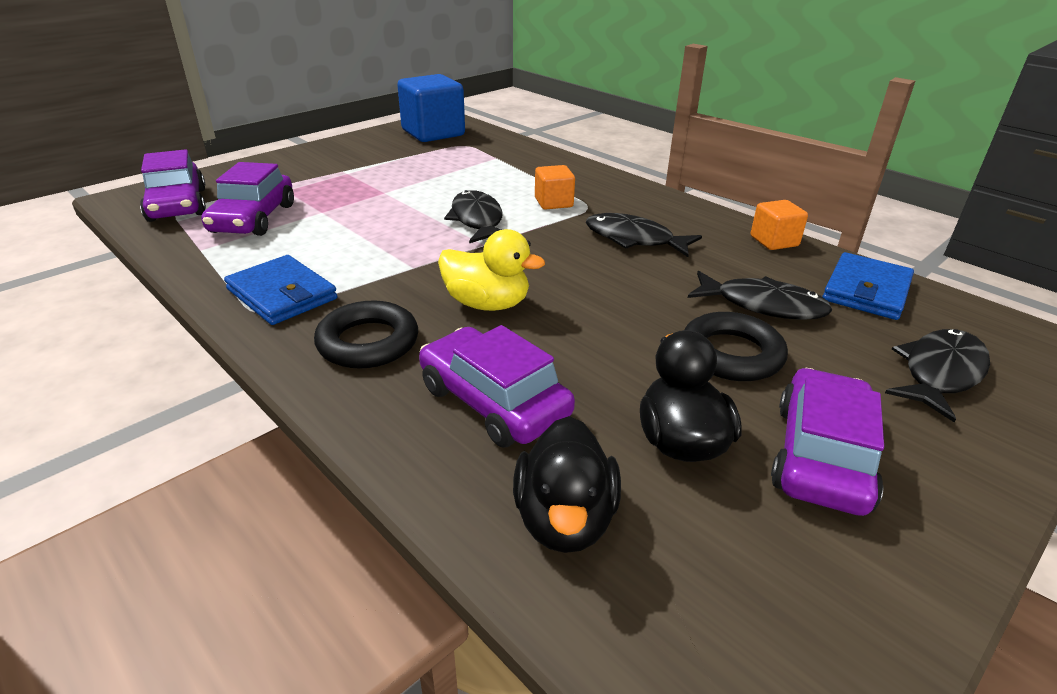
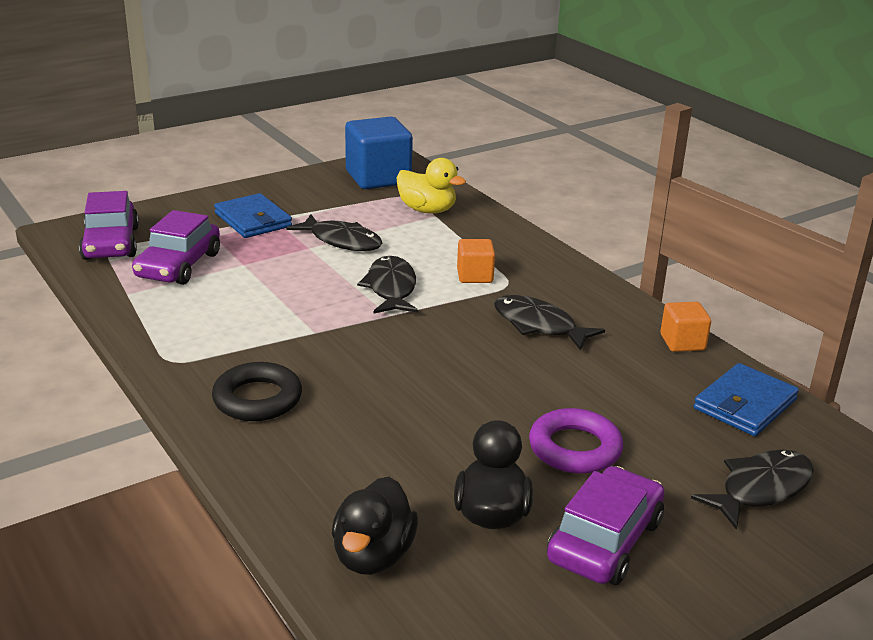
camera: 10 degrees right, 5 degrees down
blue wallet [224,255,337,325] -> blue wallet moved to [214,193,292,238]
purple car [419,325,575,447] -> none
yellow duck [438,229,545,311] -> yellow duck moved to [396,158,466,214]
black ring [684,312,788,381] -> purple ring [529,408,623,474]
black fish [688,271,832,320] -> black fish moved to [286,214,382,251]

